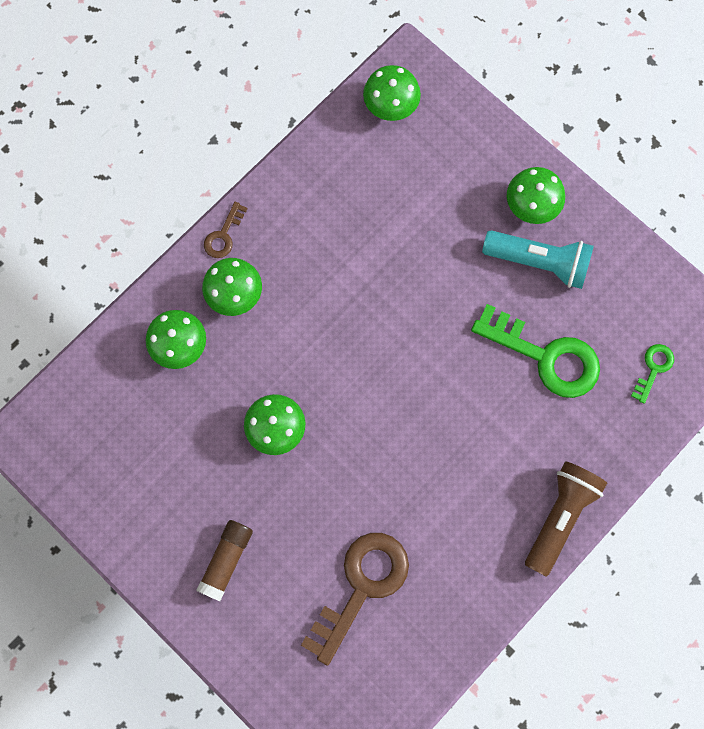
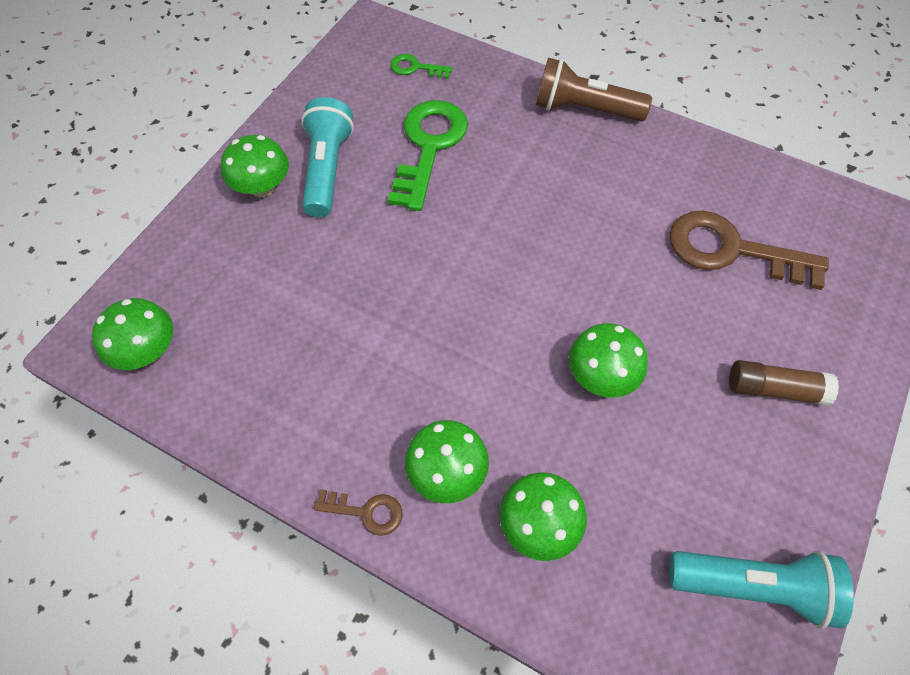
camera: 105 degrees left, 15 degrees down
none -> turquoise flashlight [669,551,854,629]

